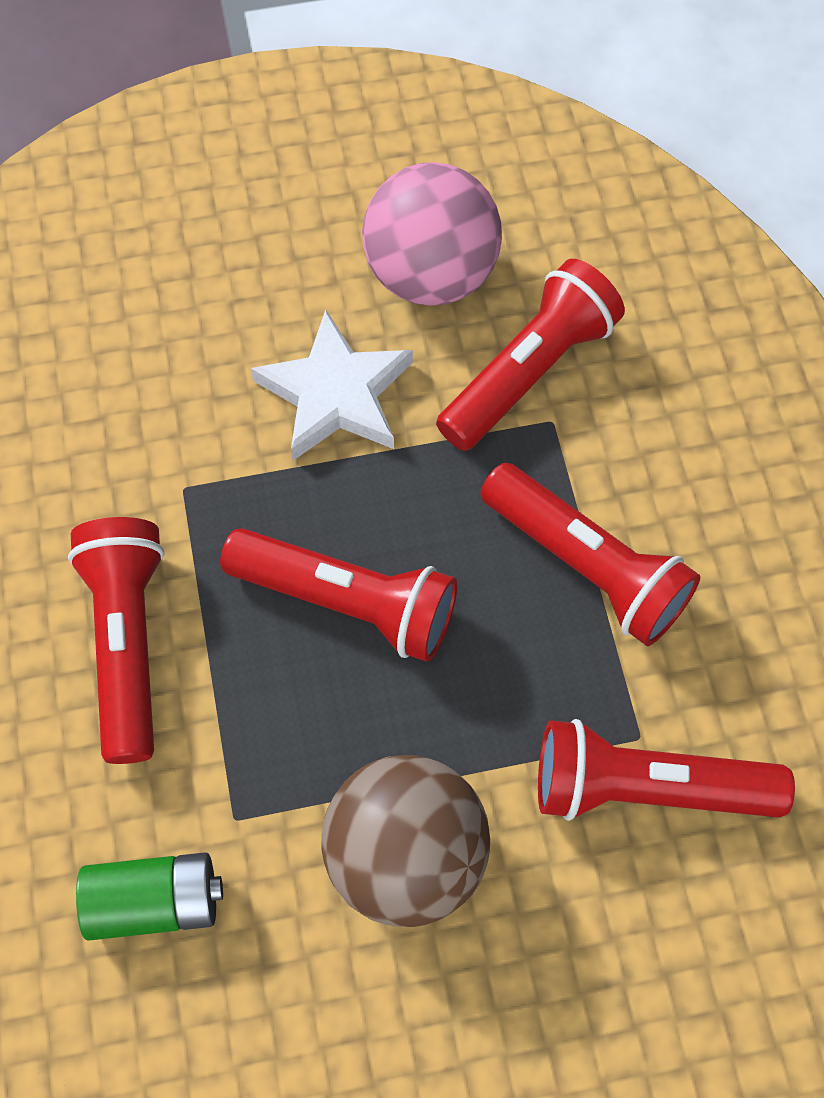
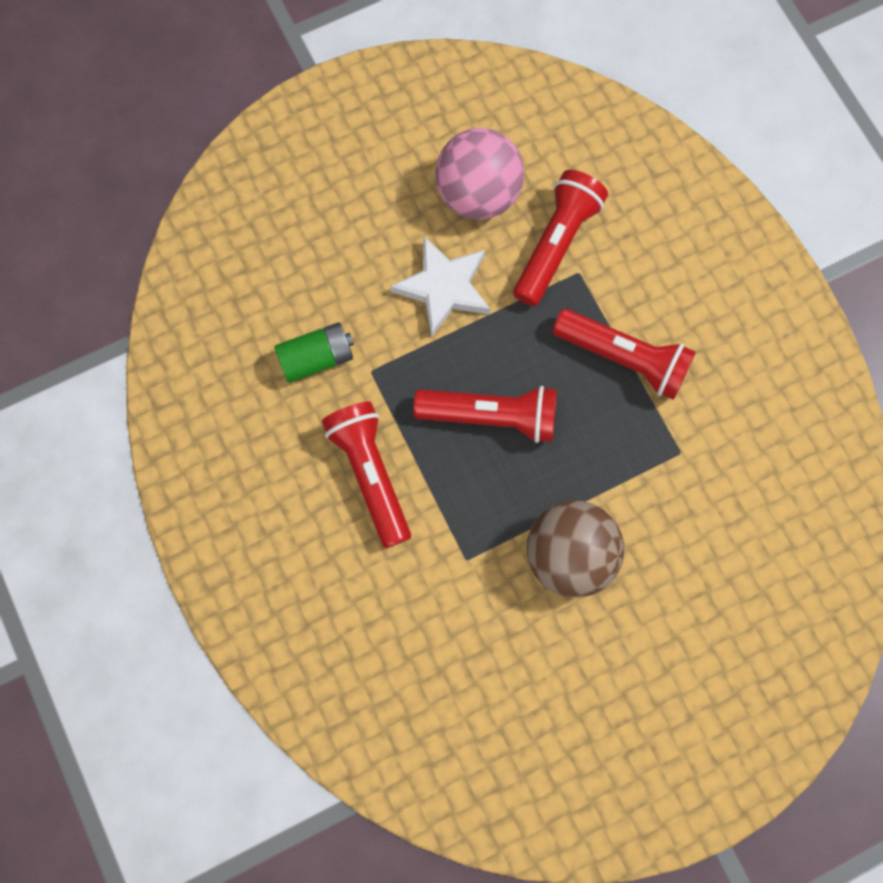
camera: 15 degrees left, 10 degrees up
green battery [76,852,223,941] -> green battery moved to [274,322,354,383]
red flashlight [538,719,795,821] -> none

